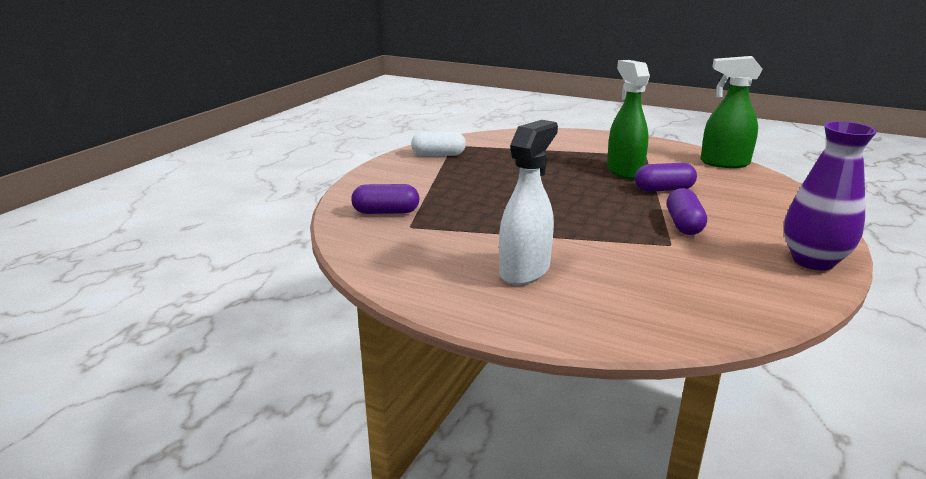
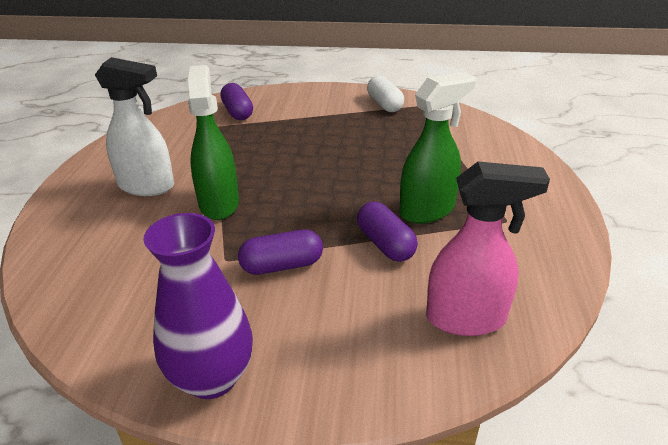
camera: 70 degrees right, 10 degrees up
green spray bottle [700,56,763,168] -> green spray bottle moved to [188,65,239,220]
none -> pink spray bottle [426,161,550,336]

